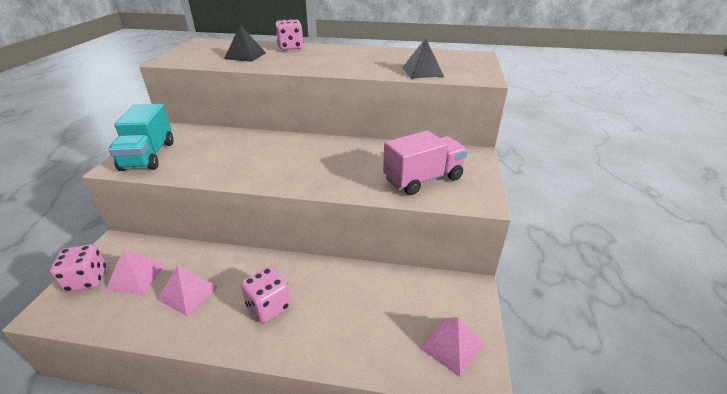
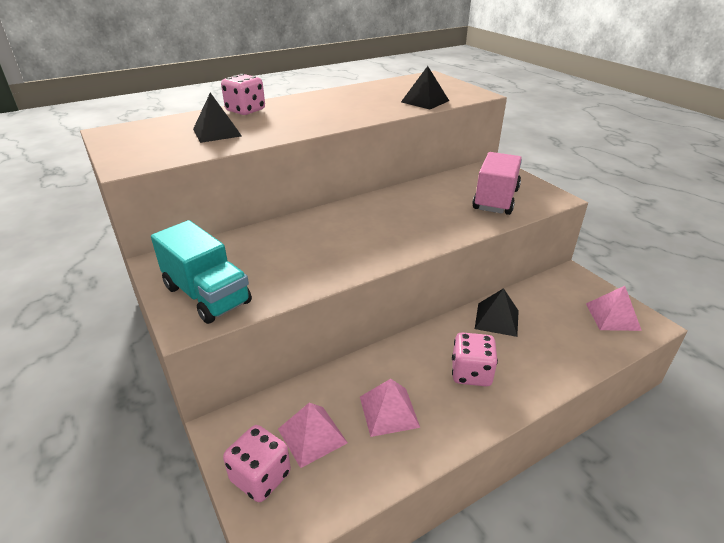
camera: 40 degrees left, 0 degrees up
none -> black pyramid [475,288,519,337]

